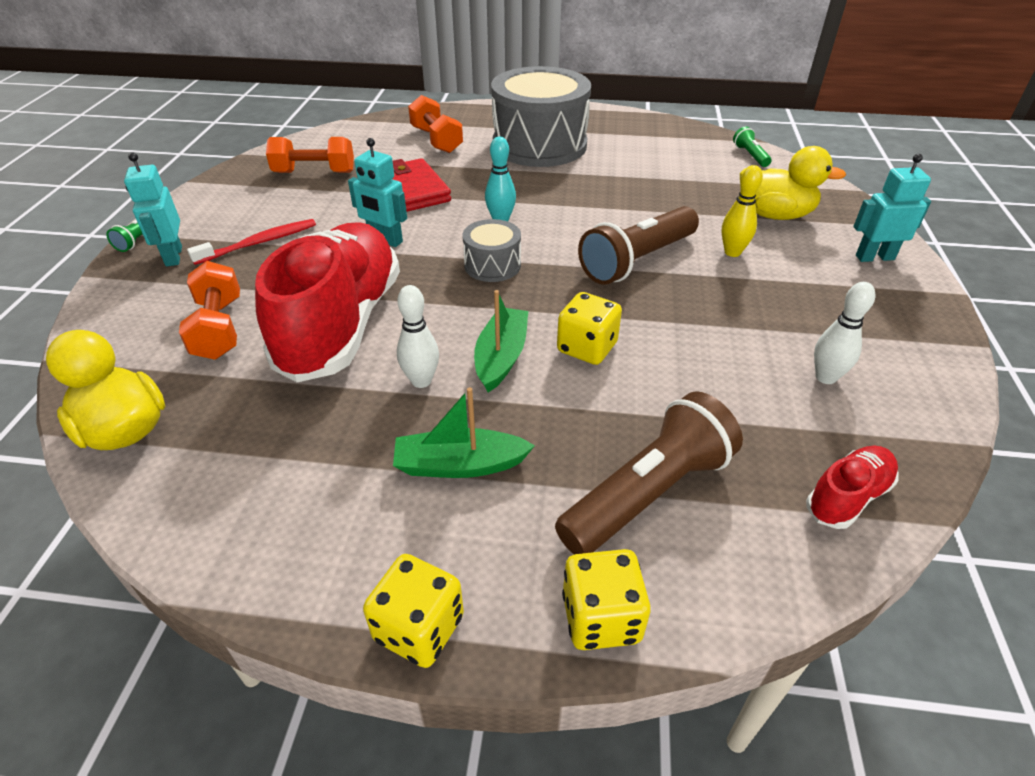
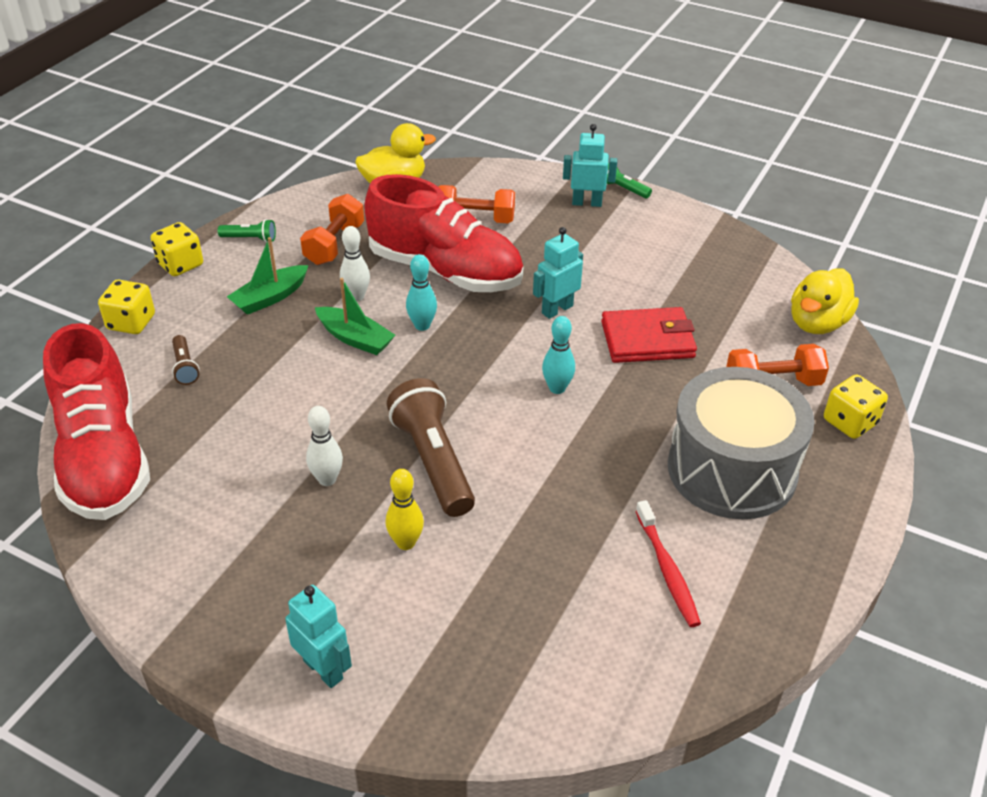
camera: 110 degrees right, 0 degrees up
red toothbrush [187,219,316,265] -> red toothbrush moved to [636,500,701,627]
orange dumbbell [266,137,354,173] -> orange dumbbell moved to [300,194,364,265]
green boat [393,387,535,478] -> green boat turned 150 degrees counterclockwise [227,237,309,315]
grey drum [463,219,521,282] -> none
brown flashlight [555,391,743,555] -> brown flashlight [172,335,200,385], size x0.47
yellow dice [557,292,622,365] -> yellow dice moved to [824,374,888,439]
green flashlight [733,126,771,167] -> green flashlight moved to [218,219,276,243]
yellow duck [740,146,846,220] -> yellow duck moved to [791,269,859,334]
red shoe [806,446,899,529] -> red shoe [43,323,150,520], size x2.30
white bowling pin [814,282,875,384] -> white bowling pin moved to [306,406,343,486]
turquoise robot [853,154,931,262] -> turquoise robot turned 60 degrees counterclockwise [285,585,352,688]
none -> turquoise bowling pin [406,254,437,331]

